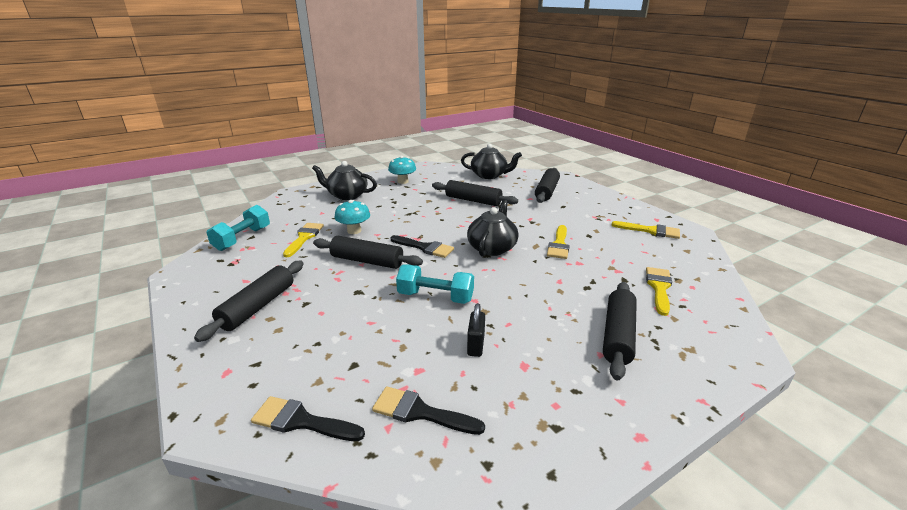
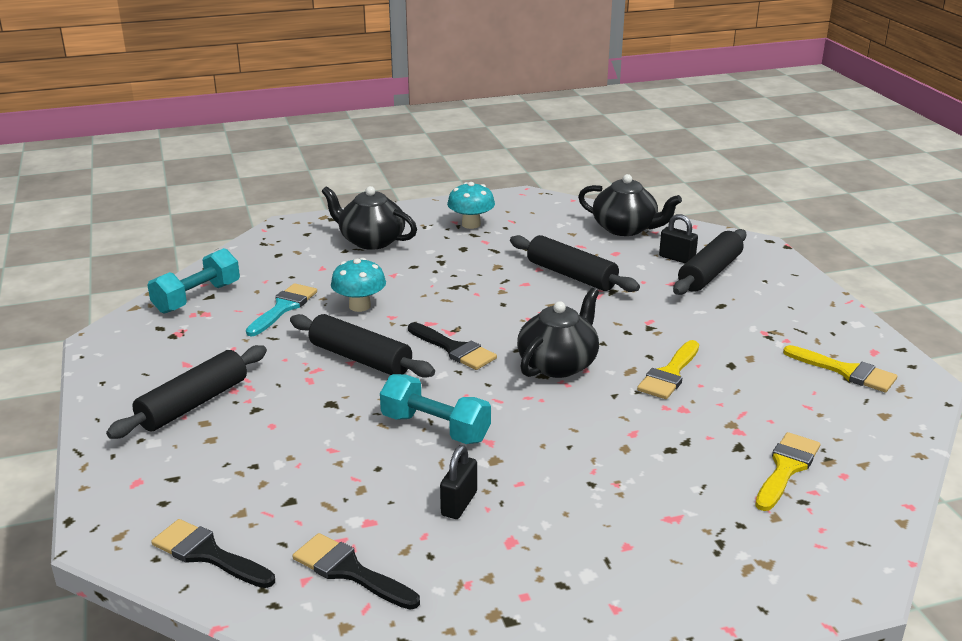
camera: 15 degrees right, 0 degrees up
yellow brush [283,223,324,257] -> turquoise brush [246,283,317,336]
black rolling pin [603,282,637,380] -> none
none -> black padlock [659,214,698,263]

